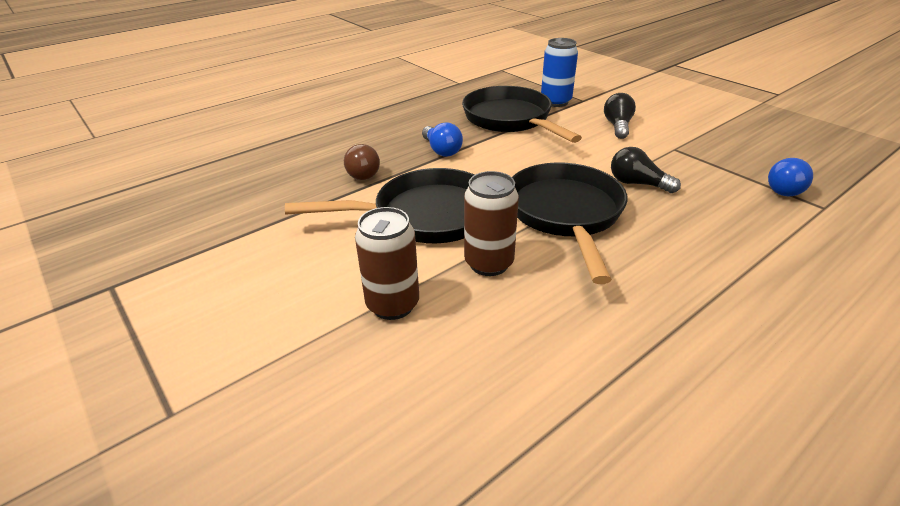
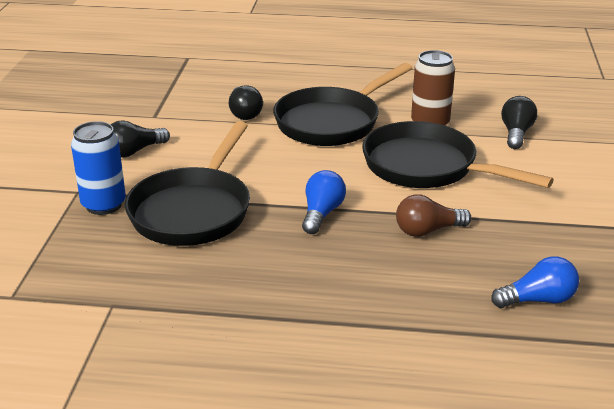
camera: 135 degrees left, 5 degrees down
brown light bulb [344,144,380,180] -> brown light bulb turned 135 degrees counterclockwise [396,195,472,237]
brown can [355,207,419,320] -> black light bulb [501,96,537,149]
blue light bulb [768,158,813,196] -> blue light bulb moved to [491,256,579,308]

